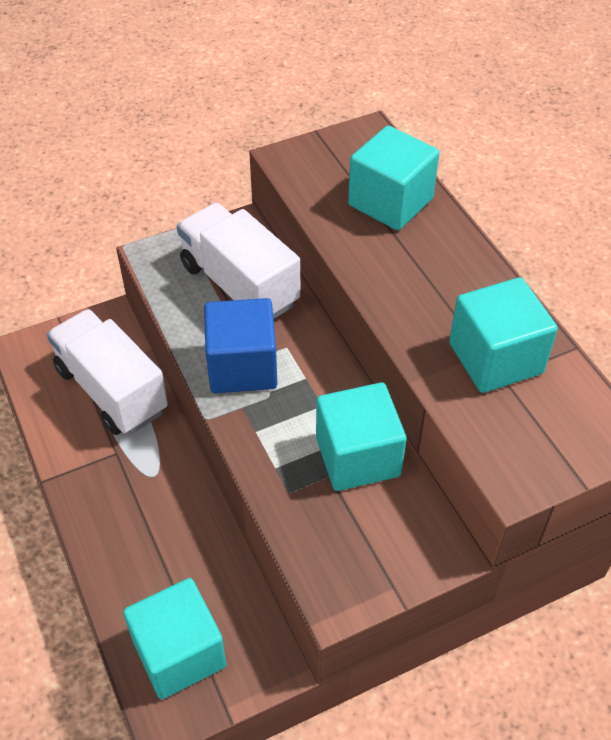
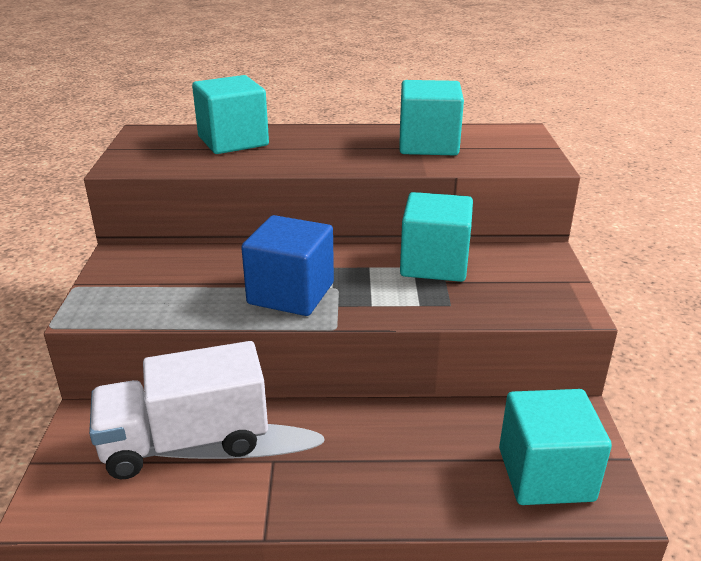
camera: 65 degrees left, 20 degrees down
white truck [177,203,300,319] -> none

